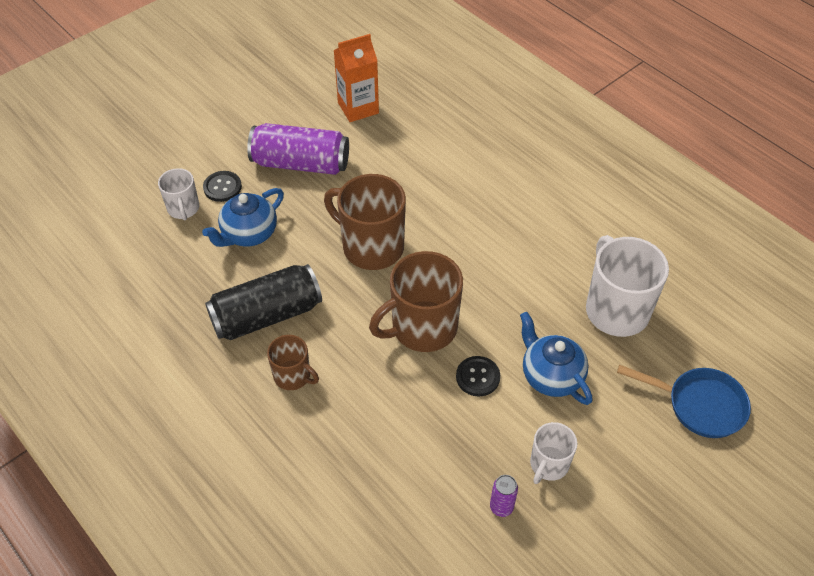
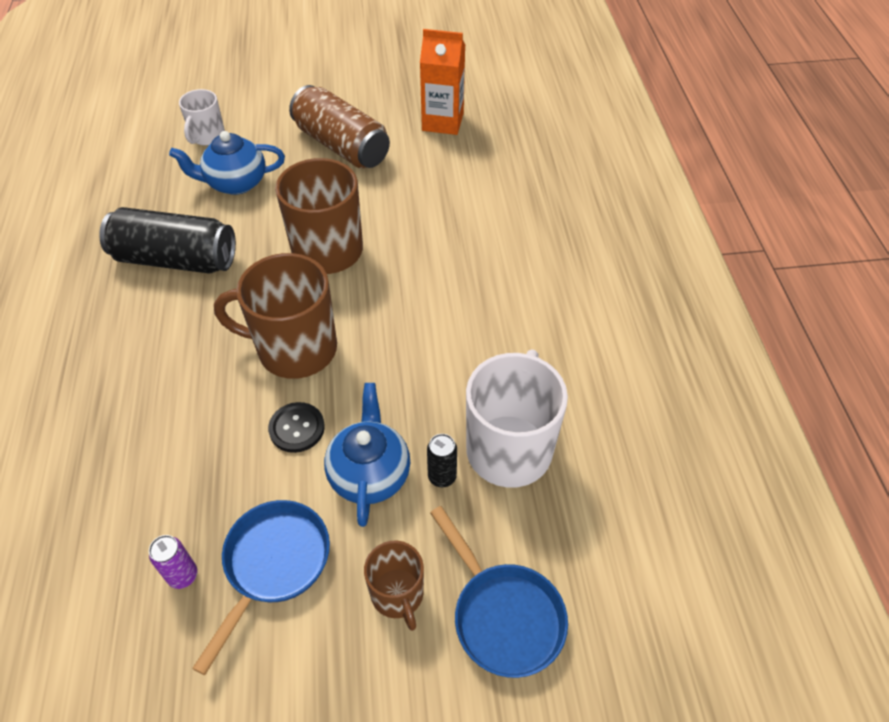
camera: 35 degrees right, 0 degrees up
black button [203,171,242,202] -> none
purple can [247,123,349,175] -> brown can [289,85,390,169]
brown mug [267,335,319,390] -> brown mug moved to [364,541,424,631]
white mug [530,422,577,484] -> blue pan [192,500,330,675]
none -> black can [427,434,457,487]

